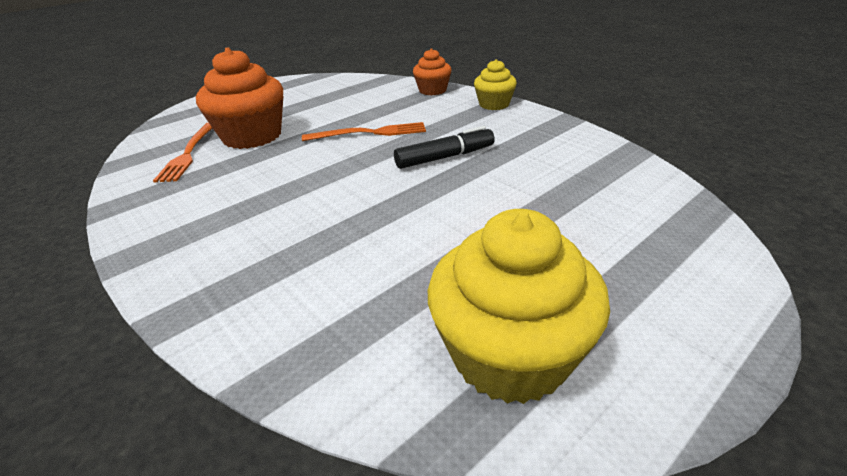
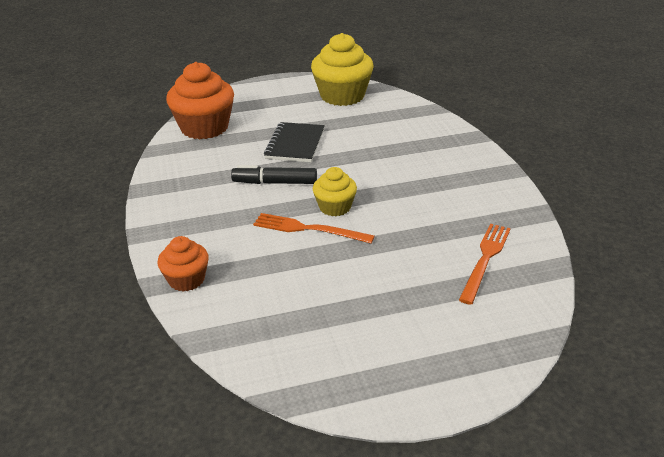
camera: 155 degrees left, 0 degrees up
orange cupcake [196,47,283,149] -> orange cupcake moved to [166,62,234,139]
yellow cupcake [474,59,517,110] -> yellow cupcake moved to [313,167,357,216]
none -> black notebook [264,122,325,162]

